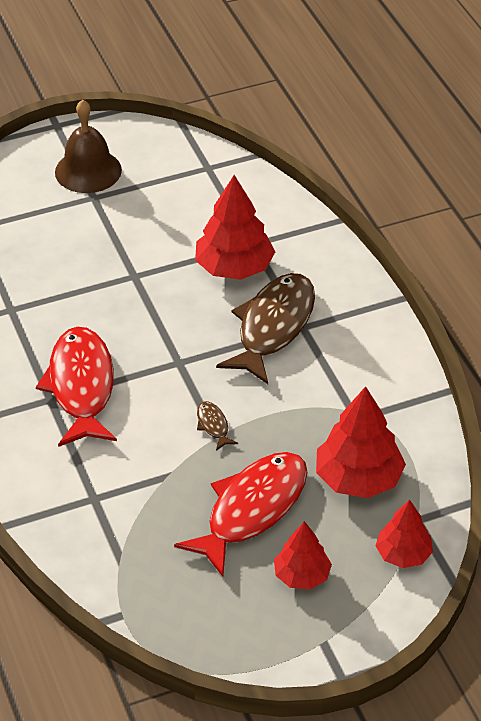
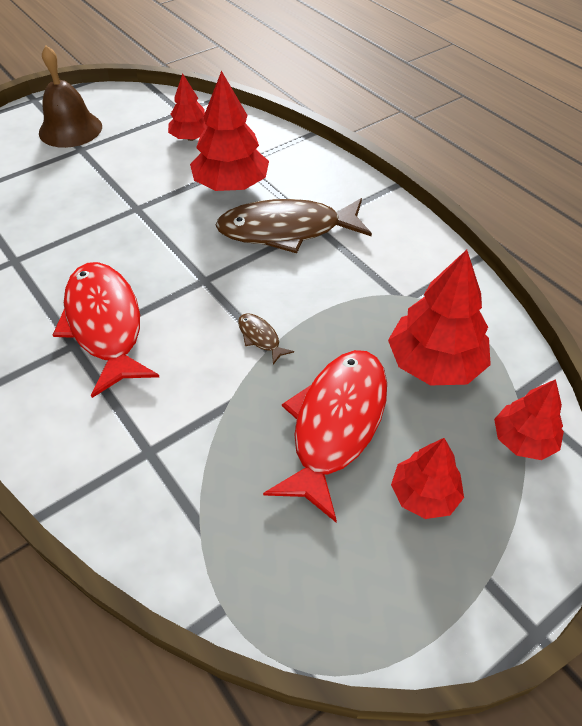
camera: 15 degrees left, 5 degrees up
brown fish [216,273,315,384] -> brown fish turned 105 degrees counterclockwise [215,198,372,253]
none -> red tree [168,73,207,141]

